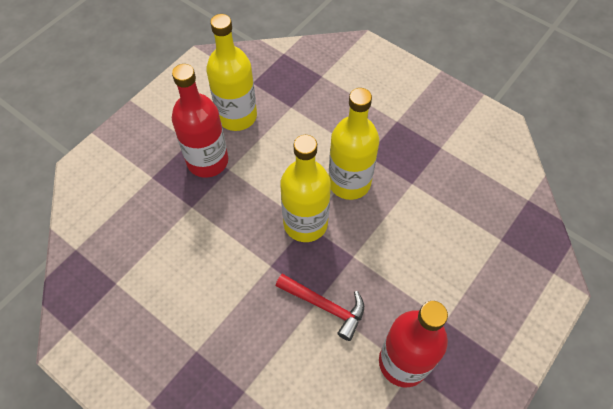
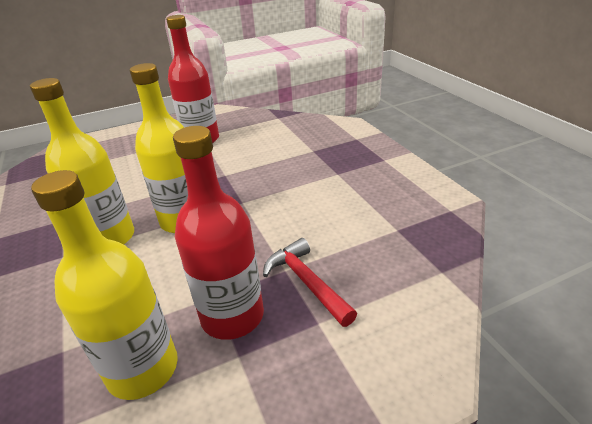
camera: 150 degrees left, 25 degrees down
red hammer [276,274,364,341] -> red hammer moved to [263,238,357,327]

